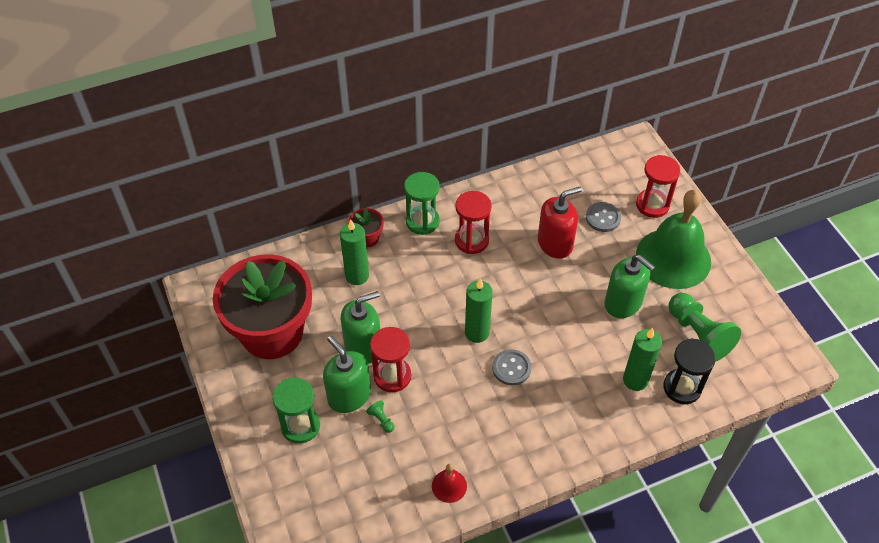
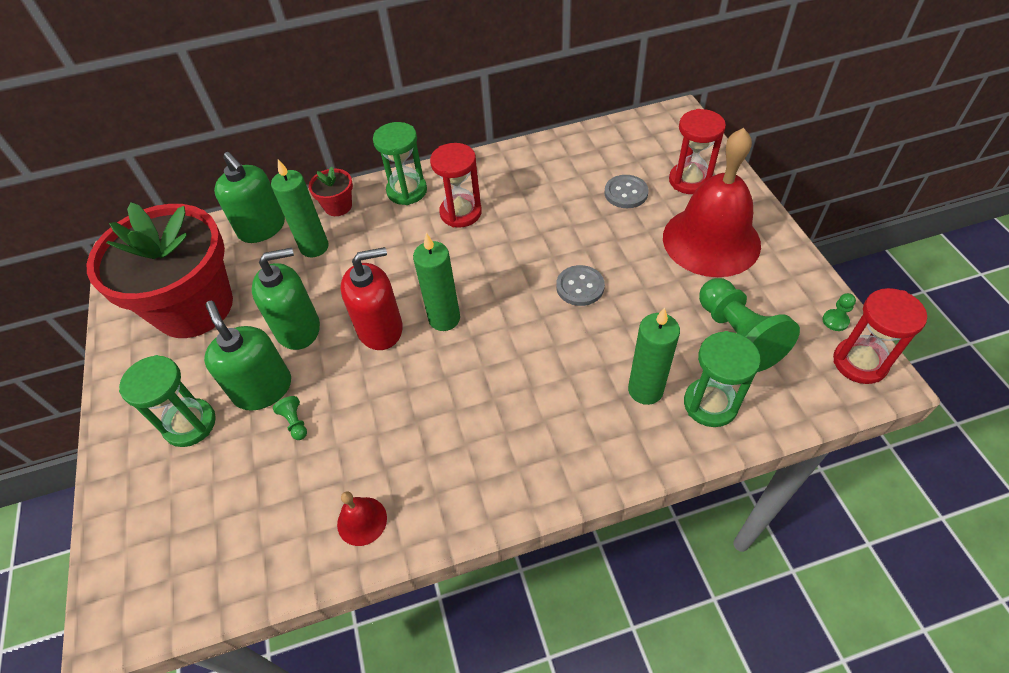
camera: 10 degrees right, 0 degrees up
red hourglass [370,327,411,392] -> red hourglass moved to [833,288,927,384]
grey button [492,349,531,386] -> grey button moved to [556,265,605,306]
red soap dispenser [538,187,582,259] -> red soap dispenser moved to [341,247,403,350]
green soap dispenser [605,255,655,318] -> green soap dispenser moved to [214,152,285,243]
green bell [636,190,711,289] -> red bell [663,128,761,277]
black hourglass [663,338,716,404] -> green hourglass [684,331,761,427]
none -> green pawn [822,293,856,331]

